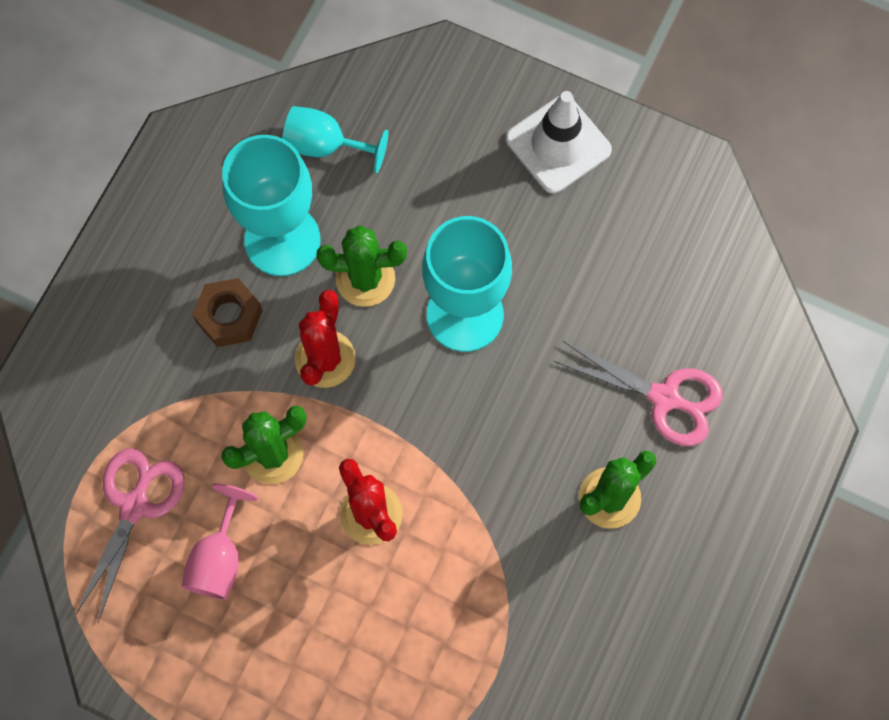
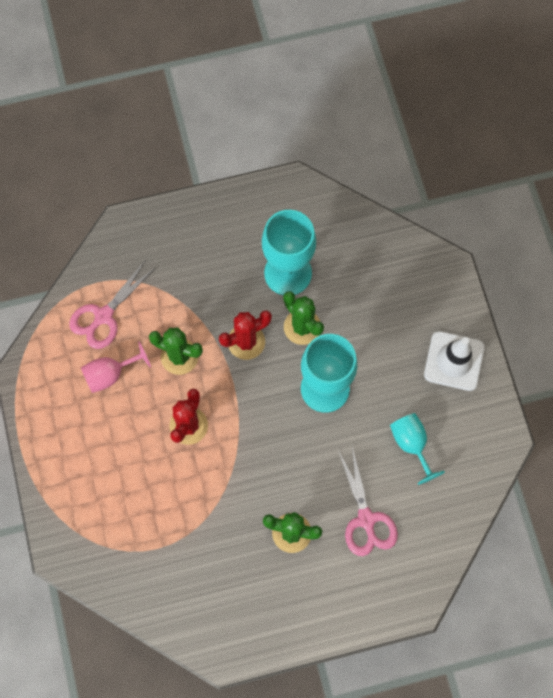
camera: 50 degrees right, 0 degrees up
pink scissors [76,448,185,622] -> pink scissors turned 150 degrees clockwise [69,261,156,349]
brown nut [192,278,263,347] -> none
turquoise goblet [282,106,389,173] -> turquoise goblet moved to [390,413,445,485]

